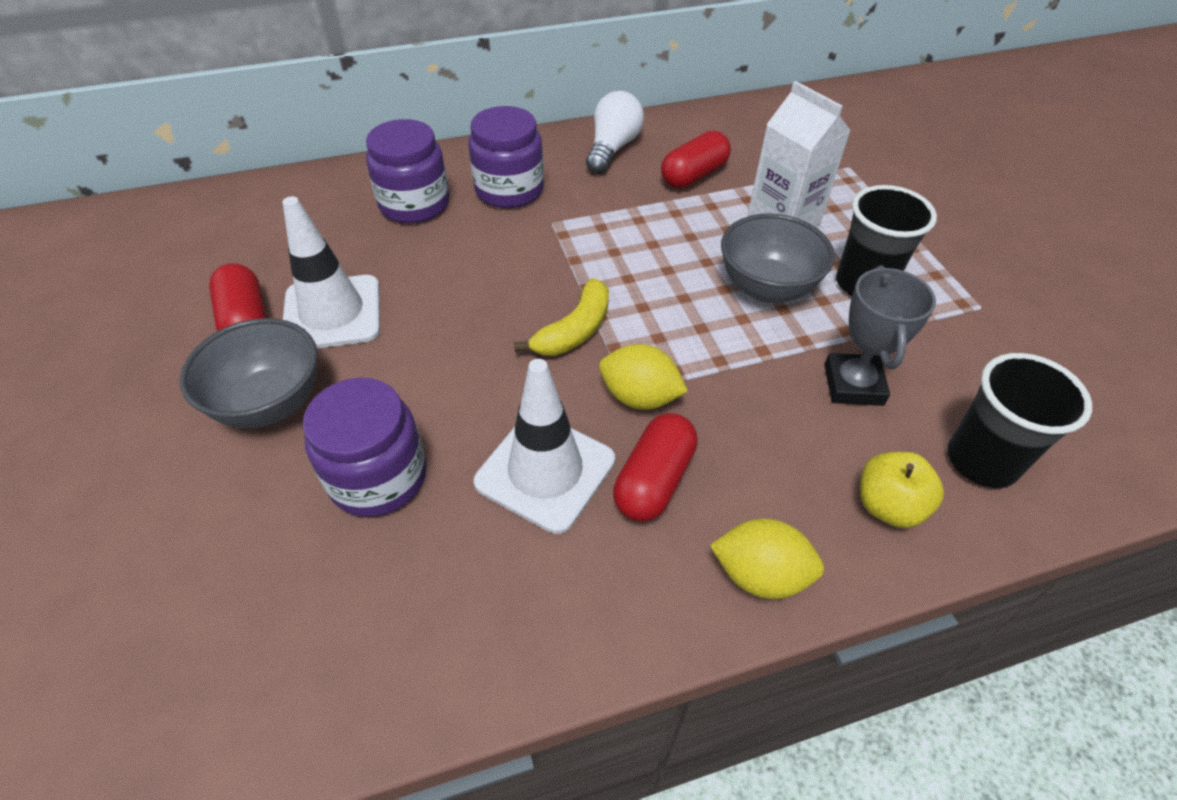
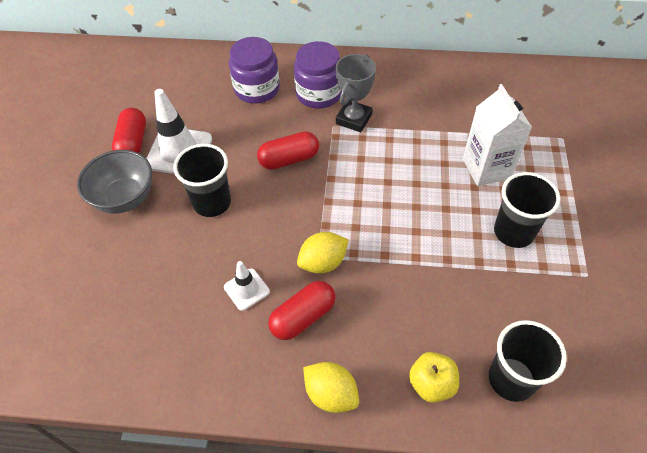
camera: 25 degrees right, 5 degrees up
purple jar [303,378,427,517] -> none
white traffic cone [474,359,615,534] -> white traffic cone [224,261,270,311], size x0.55
yellow banana [514,278,609,356] -> none
white light bulb [586,91,644,174] -> none
yellow lemon [599,344,688,410] -> yellow lemon turned 75 degrees counterclockwise [297,232,349,274]
red capsule [661,130,731,189] -> red capsule moved to [257,131,319,170]
grey bowl [721,213,835,303] -> none
grey trophy [824,266,936,406] -> grey trophy moved to [336,54,376,132]
none -> black cup [173,144,231,217]

